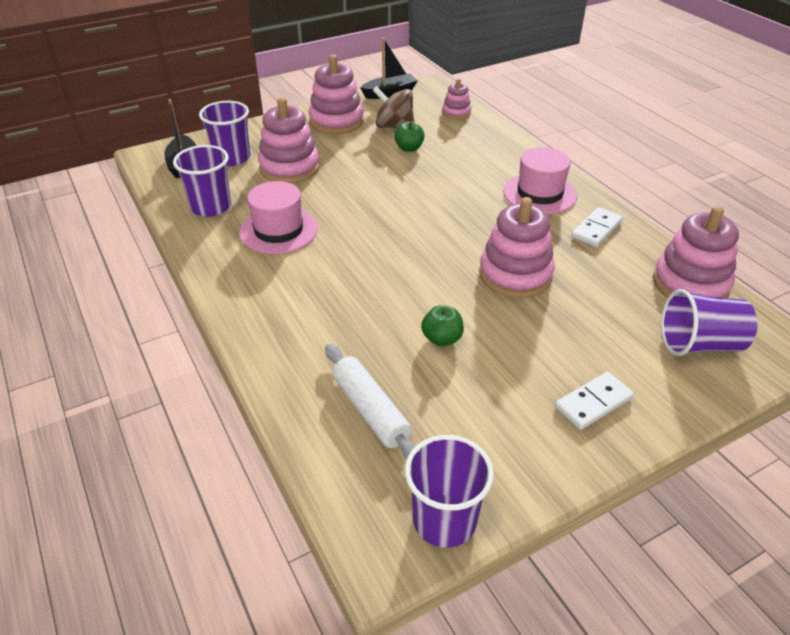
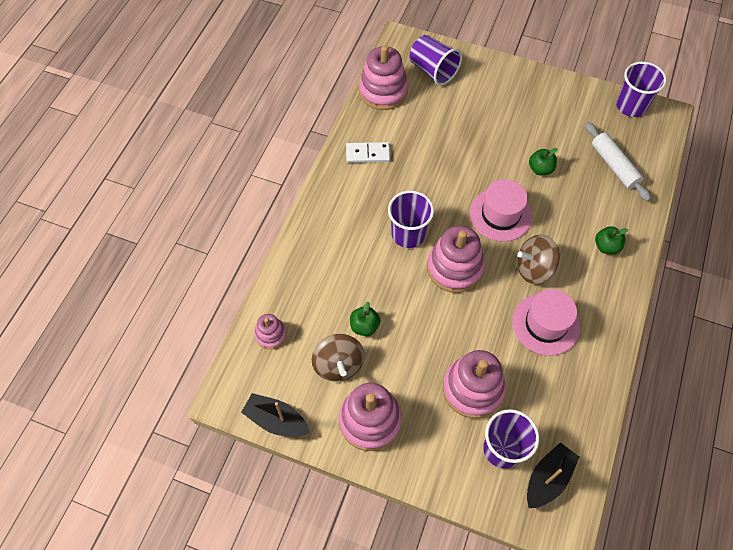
camera: 130 degrees left, 20 degrees up
purple cup [173,145,231,217] -> purple cup moved to [388,191,434,248]
white rolling pin [325,344,416,460] -> white rolling pin turned 45 degrees counterclockwise [585,122,651,201]
pink stacking toy [479,197,555,298] -> pink stacking toy moved to [427,226,485,293]
pink hat [503,147,577,214] -> pink hat moved to [470,179,532,242]
white domino [555,372,634,430] -> none
none -> brown spinning top [517,235,560,284]
none -> green apple [595,226,628,254]

